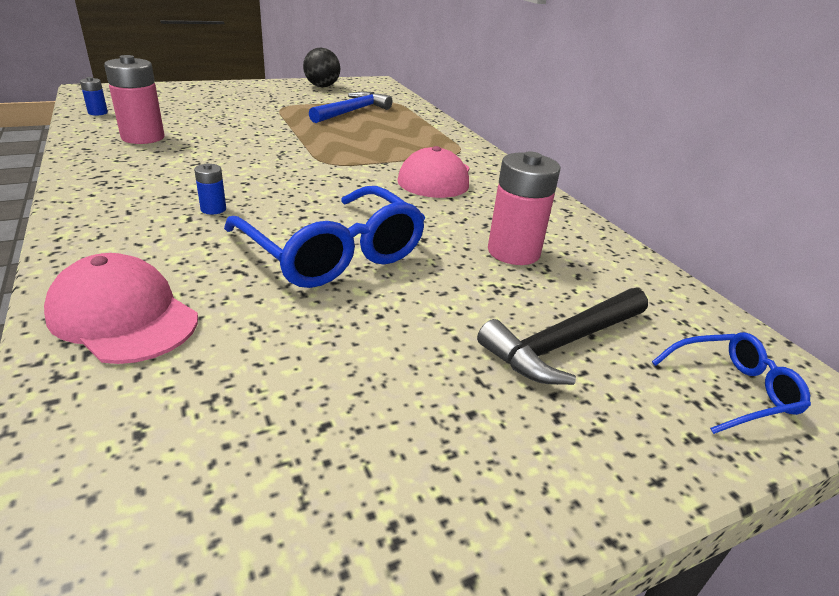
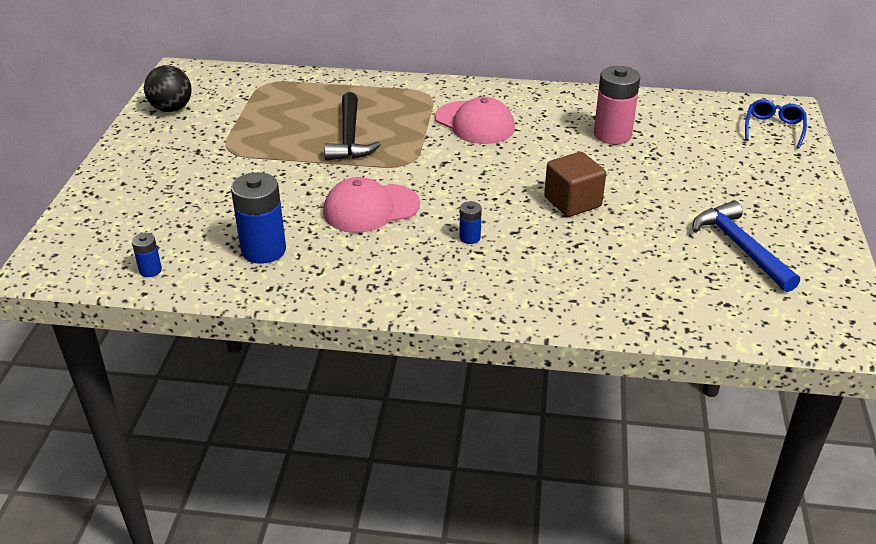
camera: 55 degrees left, 5 degrees up
pink cap [44,253,198,364] -> pink cap moved to [323,177,420,233]
pink battery [104,55,164,144] -> blue battery [231,172,286,264]
blue glasses [224,186,425,288] -> brown cube [544,152,606,217]
blue hammer [309,92,393,123] -> blue hammer moved to [693,201,800,292]
black hammer [477,288,648,385] -> black hammer moved to [324,92,381,161]

